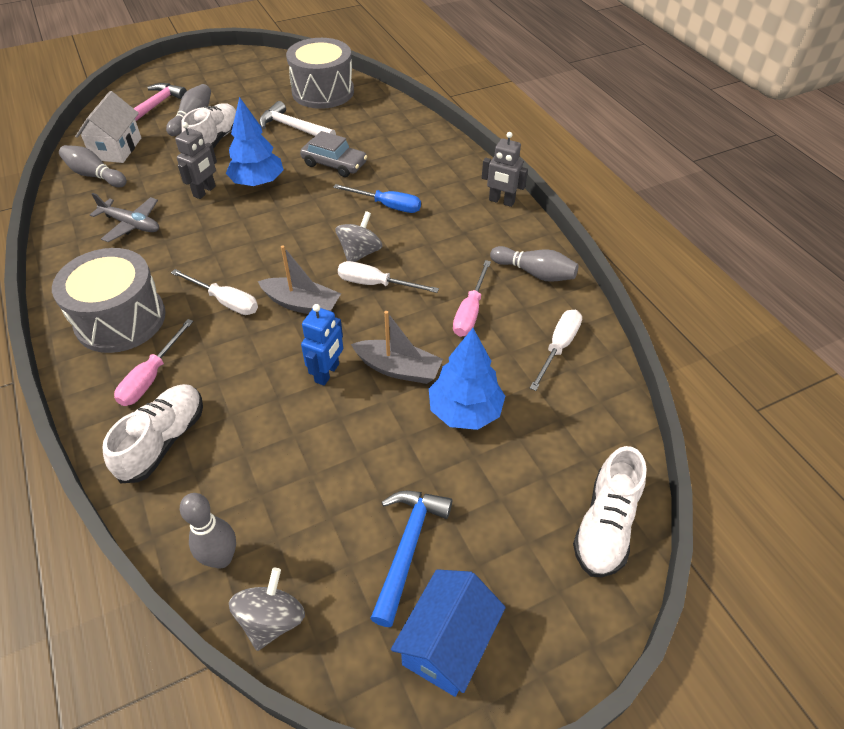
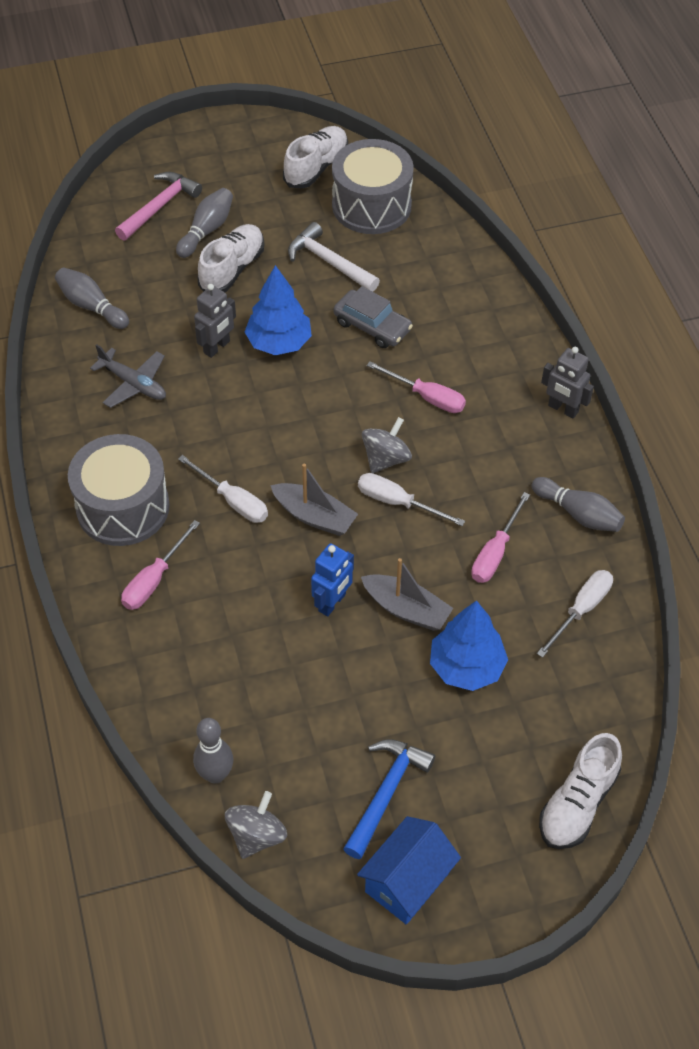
camera: 10 degrees right, 5 degrees up
white house [75,91,141,163] -> none
white shoe [102,384,203,483] -> white shoe moved to [283,126,348,189]
blue screwdriver [333,184,421,213] -> pink screwdriver [367,361,466,413]

